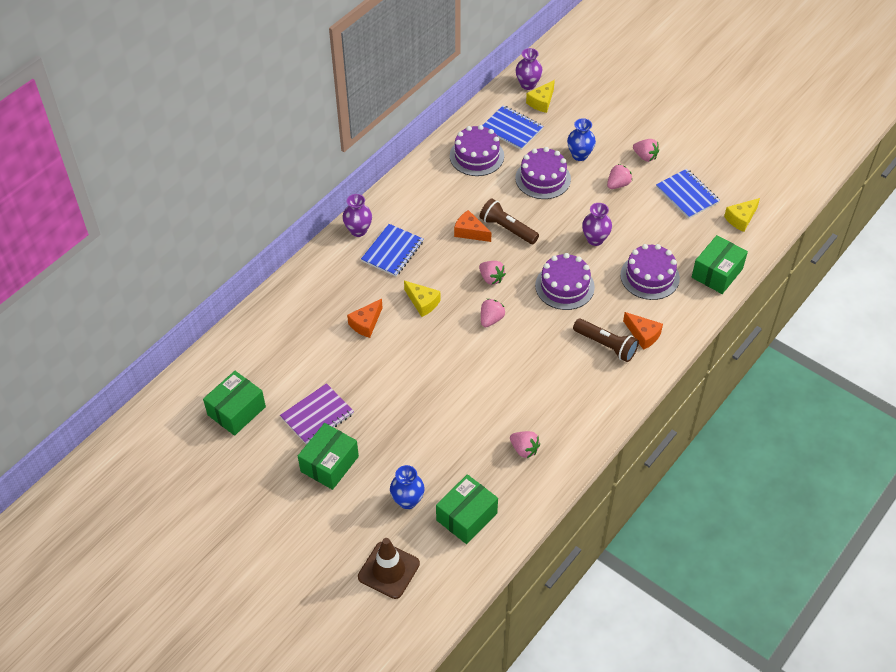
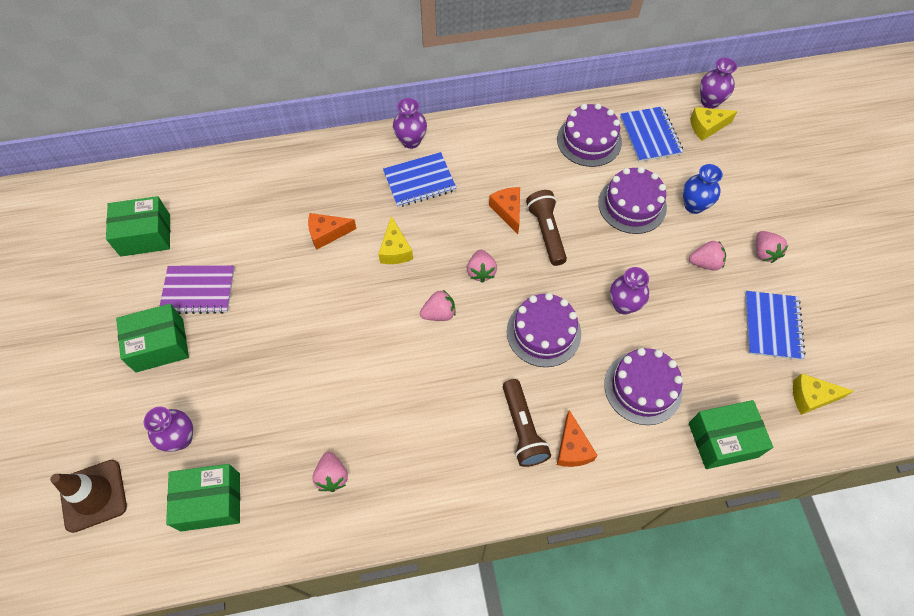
camera: 40 degrees right, 10 degrees up
blue vase [390,465,425,509] -> purple vase [144,407,193,452]

